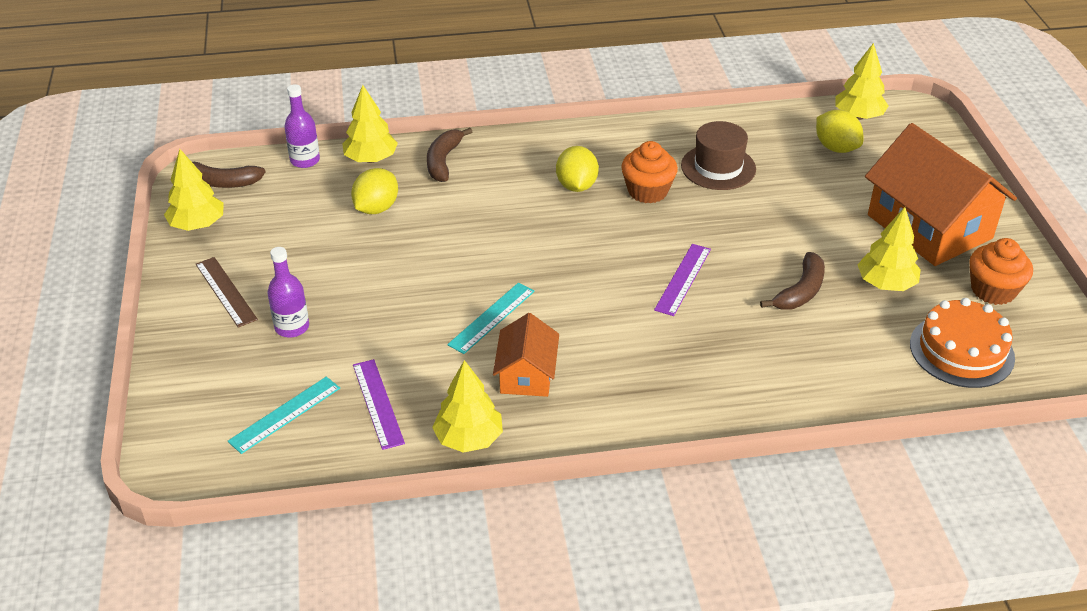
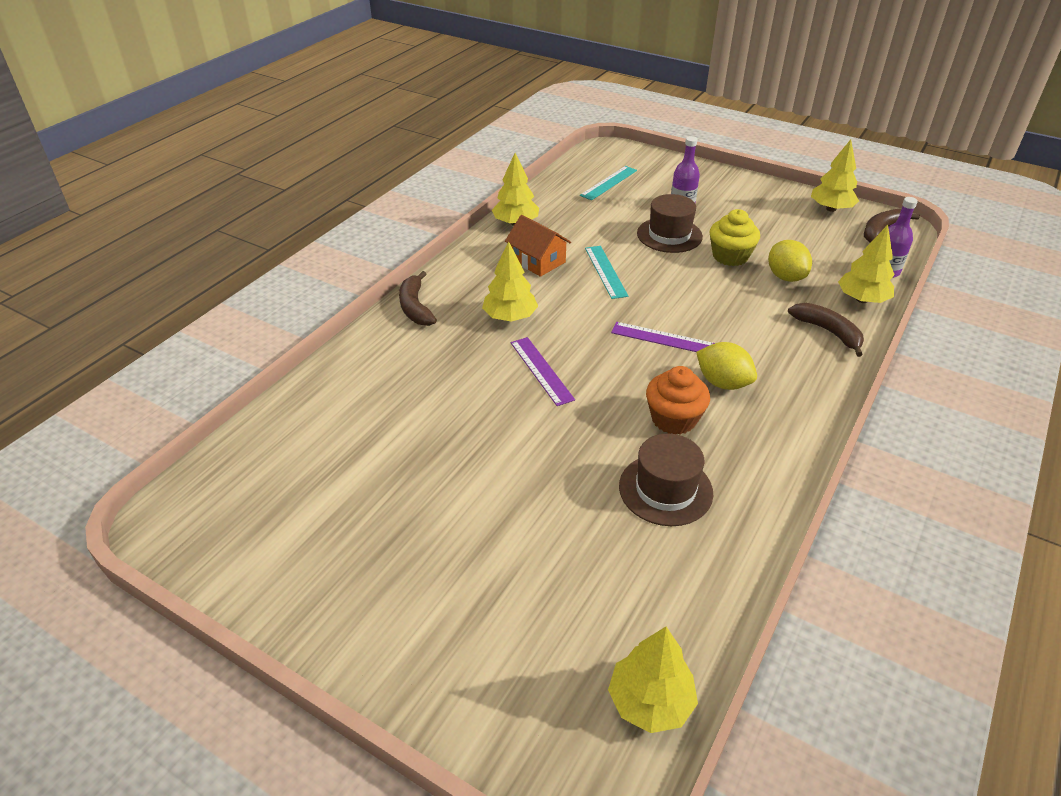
camera: 130 degrees right, 0 degrees up
brown ruler [196,257,258,328] -> none
turquoise ruler [228,377,340,454] -> turquoise ruler turned 45 degrees clockwise [580,166,637,200]
purple ruler [353,359,405,450] -> purple ruler moved to [611,322,715,352]
brown banana [760,252,825,310] -> brown banana moved to [399,271,437,326]
yellow lemon [816,110,863,153] -> none
yellow tree [858,207,921,291] -> yellow tree moved to [482,241,538,322]
orange house [865,123,1017,266] -> none
orange cake [910,298,1015,388] -> none
orange cupcake [969,238,1033,305] -> none
none -> brown hat [637,194,703,253]
none -> yellow cupcake [710,209,760,266]

